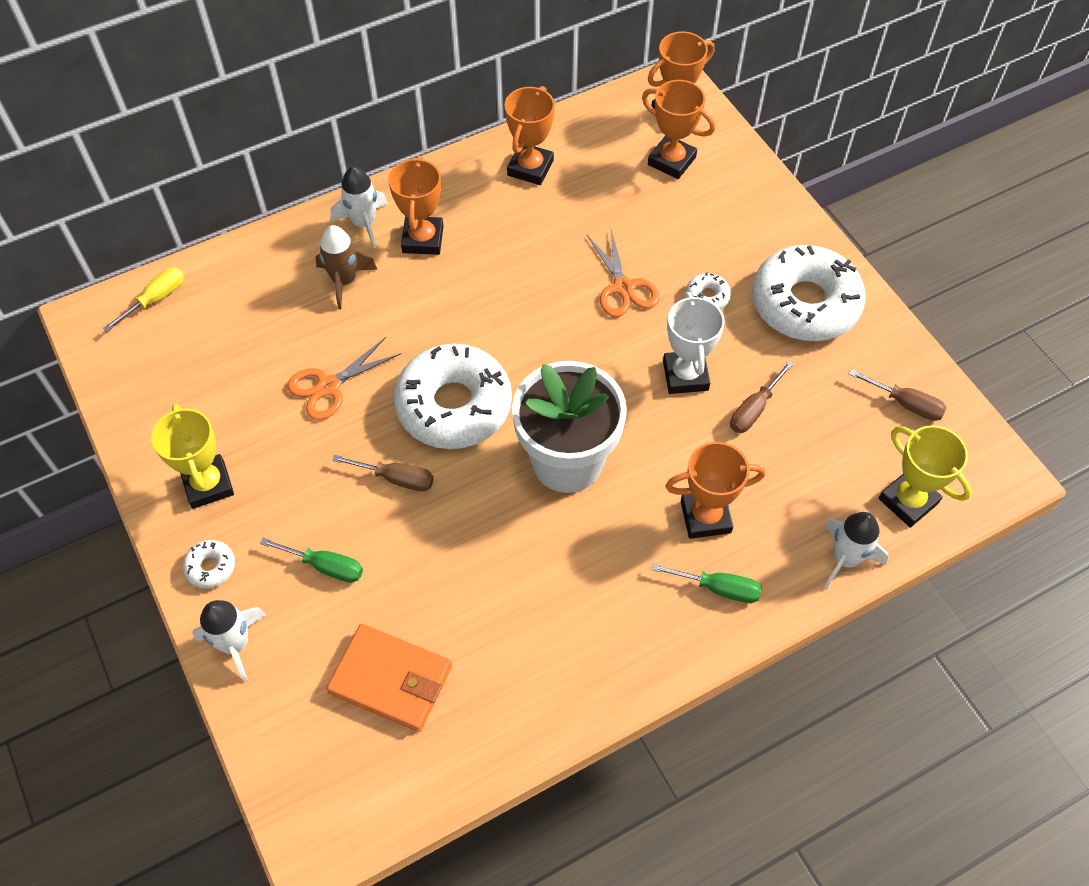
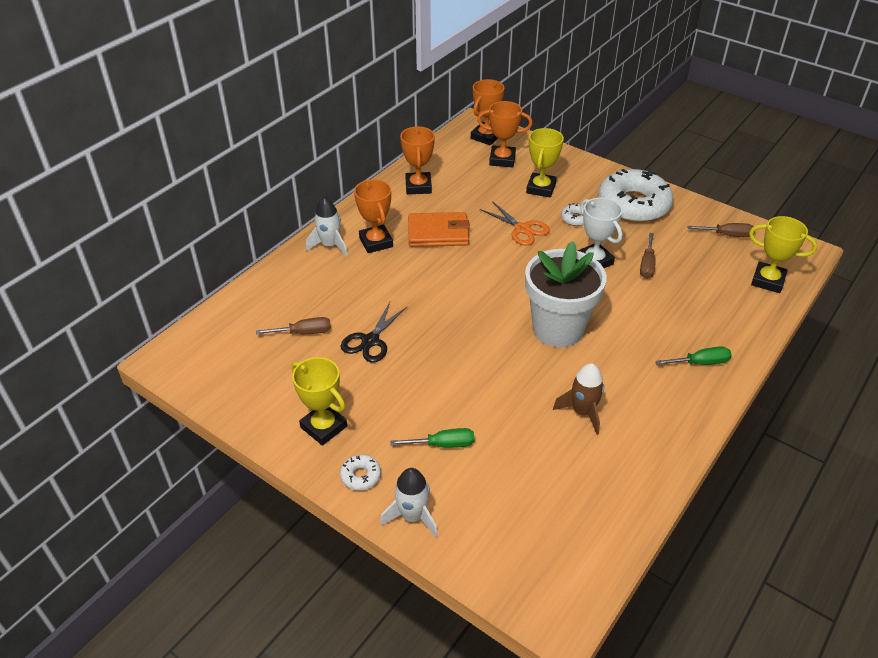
camera: 25 degrees left, 15 degrees down
yellow screwdriver [103,267,184,332] -> none
orange scissors [287,337,401,420] -> black scissors [341,302,408,362]
brown rocket [315,225,377,309] -> brown rocket moved to [553,363,604,435]
orange wallet [326,624,452,732] -> orange wallet moved to [408,212,470,247]
brown screwdriver [332,455,434,491] -> brown screwdriver moved to [256,317,331,334]
white donut [394,344,512,449] -> none
orange trophy [666,442,765,539] -> none
white rocket [824,512,888,589] -> none
none -> yellow trophy [526,128,564,198]

